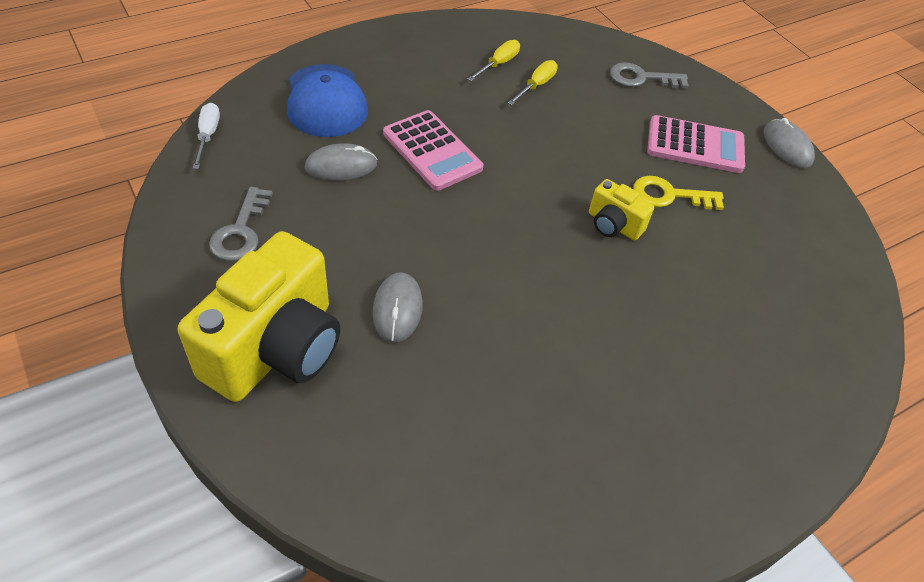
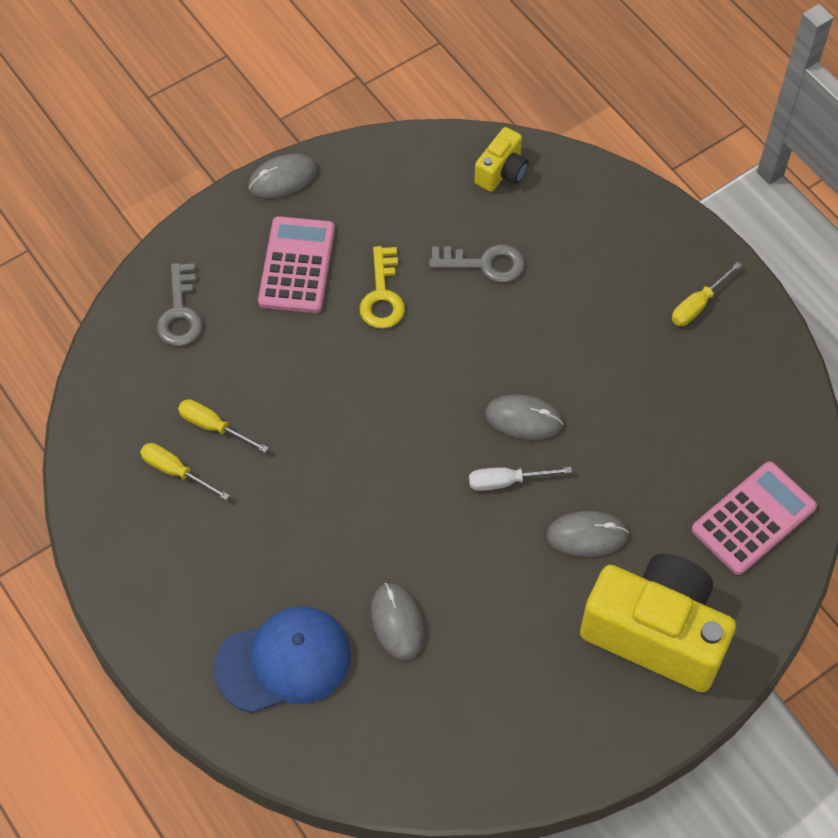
camera: 90 degrees left, 10 degrees up
white screwdriver [193,103,220,169] -> white screwdriver moved to [469,467,572,491]
grey key [209,187,273,261] -> grey key moved to [429,245,525,283]
pink calculator [383,110,483,191] -> pink calculator moved to [692,461,817,575]
yellow camera [589,179,654,240] -> yellow camera moved to [474,127,529,192]
none -> grey mouse [485,394,563,440]
none -> yellow screwdriver [672,262,742,326]

